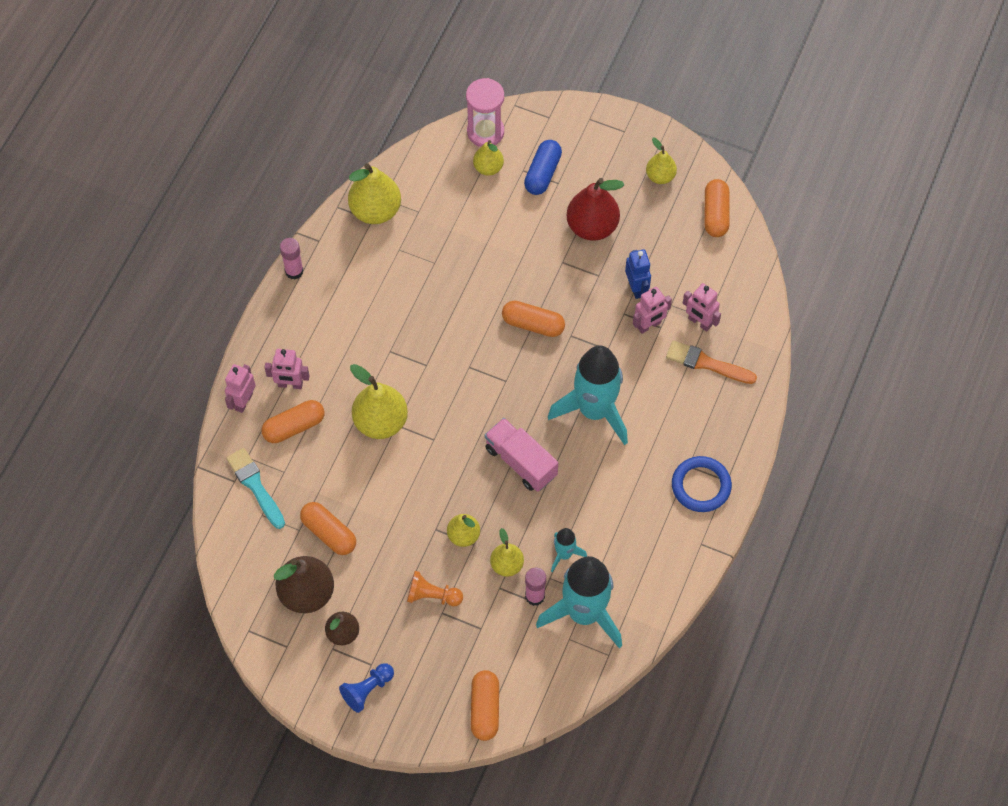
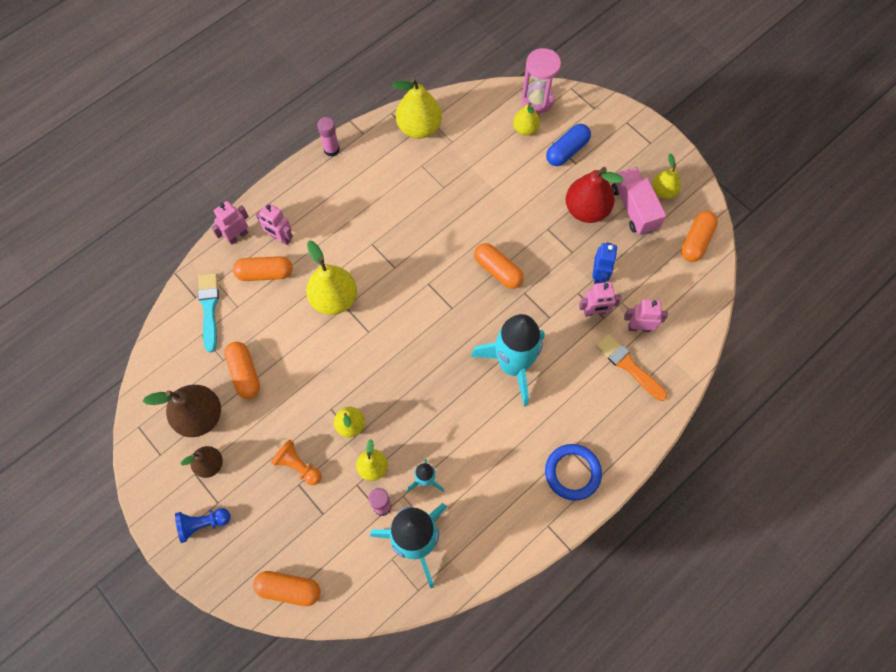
camera: 25 degrees right, 5 degrees up
orange capsule [471,670,499,741] -> orange capsule turned 75 degrees clockwise [253,571,320,606]
pink truck [485,418,558,492] -> pink truck moved to [611,167,666,235]
pink robot [683,283,721,331] -> pink robot turned 120 degrees clockwise [624,299,668,332]

